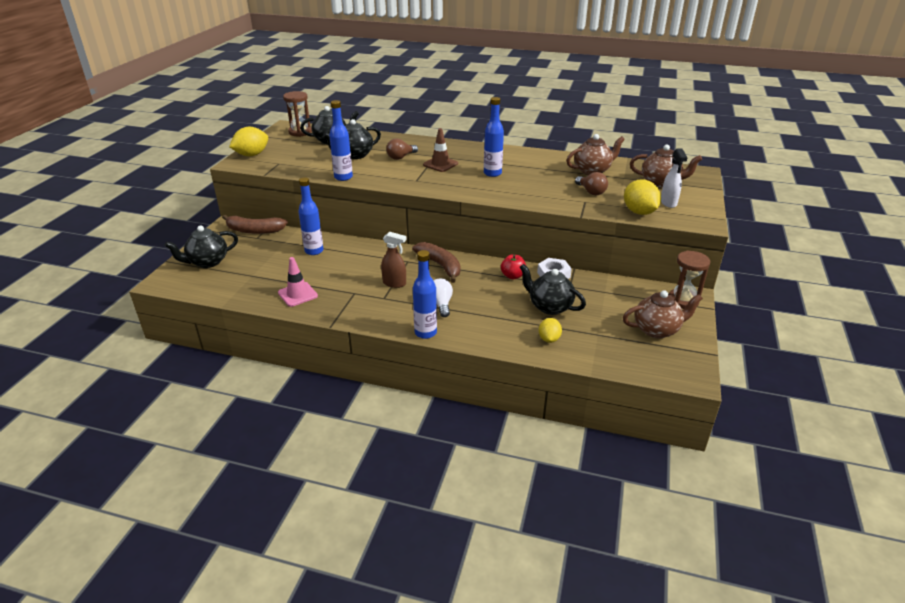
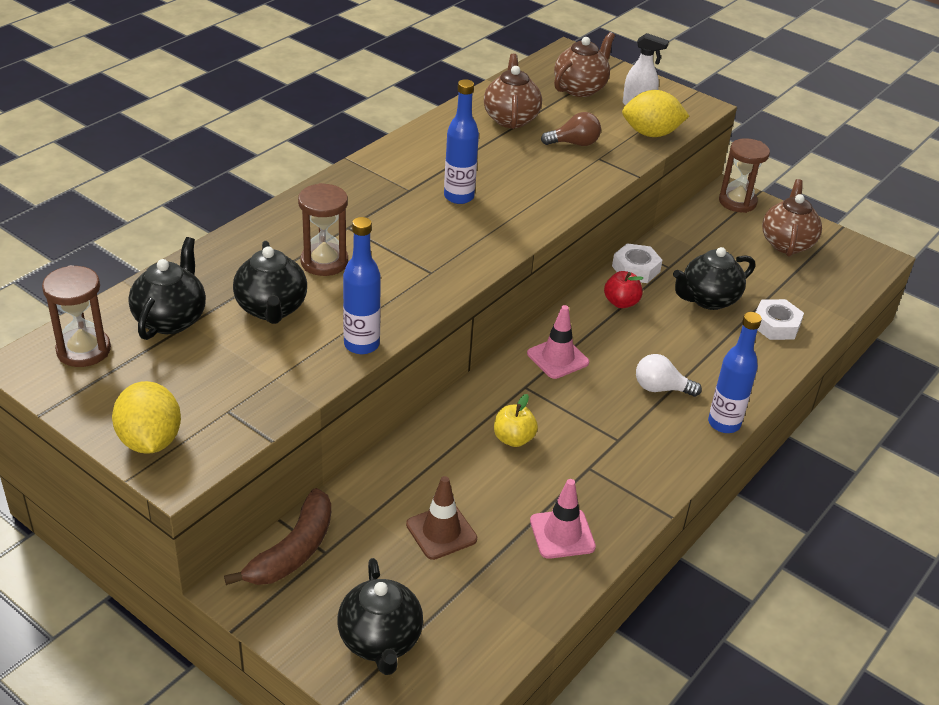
camera: 70 degrees left, 5 degrees up
blue bottle [298,177,323,255] -> none
brown spray bottle [381,232,407,288] -> none
brown light bulb [386,138,418,160] -> brown hourglass [298,183,348,276]
brown banana [412,242,460,283] -> pink traffic cone [527,305,589,379]
brown traffic cone [423,128,458,172] -> brown traffic cone moved to [406,476,477,560]
yellow lemon [539,318,562,343] -> white nut [755,299,804,340]
none -> yellow apple [494,394,538,447]

